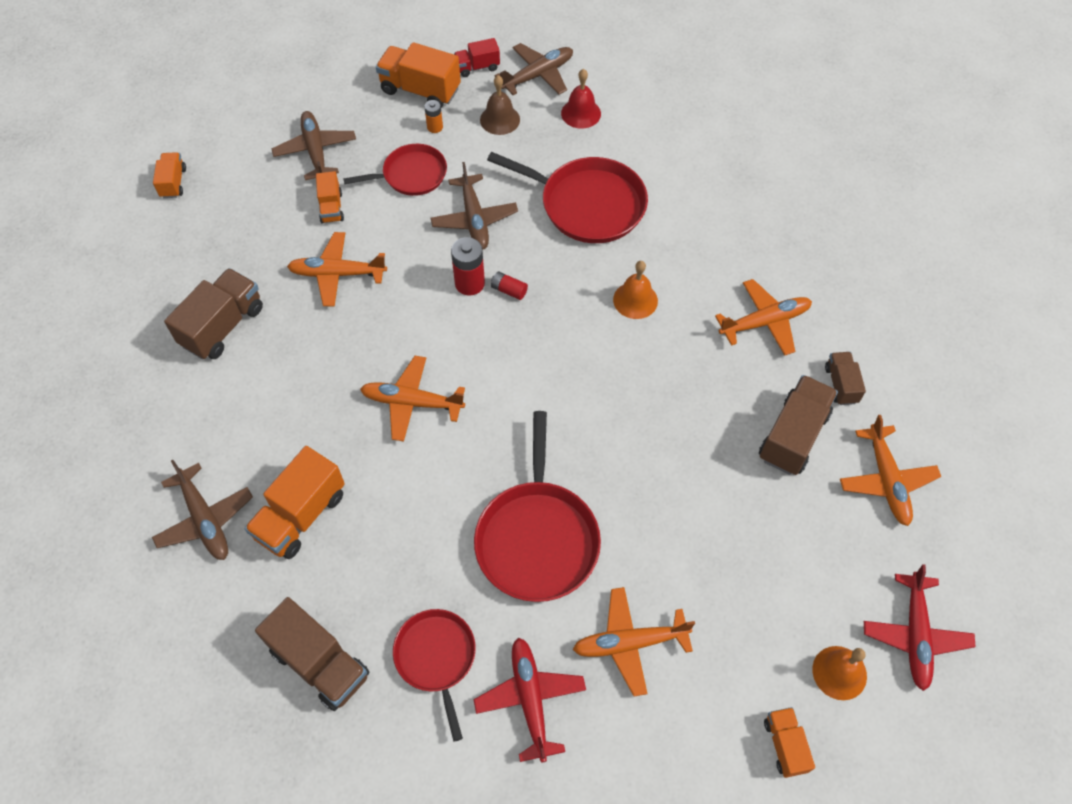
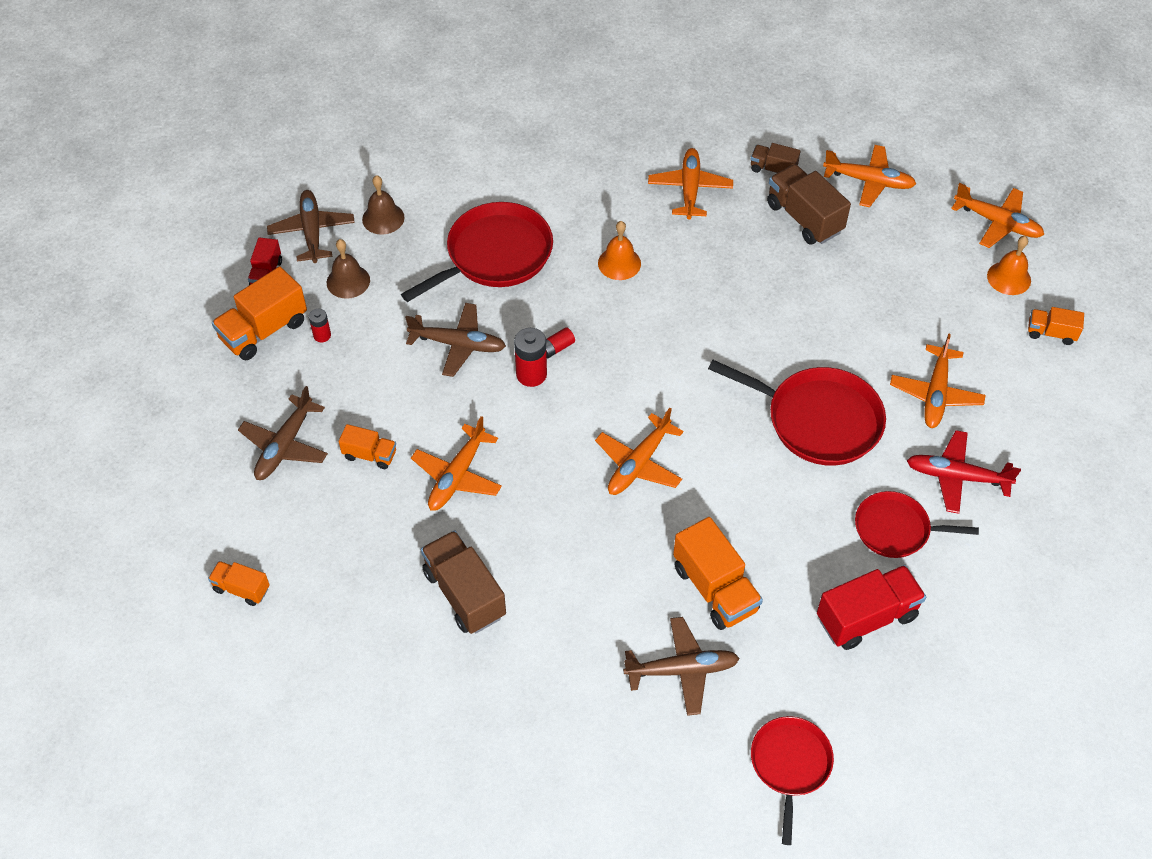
camera: 65 degrees left, 5 degrees down
brown truck [255,597,369,711] -> red truck [817,565,926,650]
brown plane [271,111,356,180] -> brown plane turned 75 degrees counterclockwise [238,386,328,480]
red pan [343,144,447,196] -> red pan moved to [751,716,834,845]
orange battery [424,100,443,133] -> red battery [309,309,331,342]
red bell [561,69,601,129] -> brown bell [362,175,405,235]
red plane [864,564,976,691] -> orange plane [951,183,1044,248]

